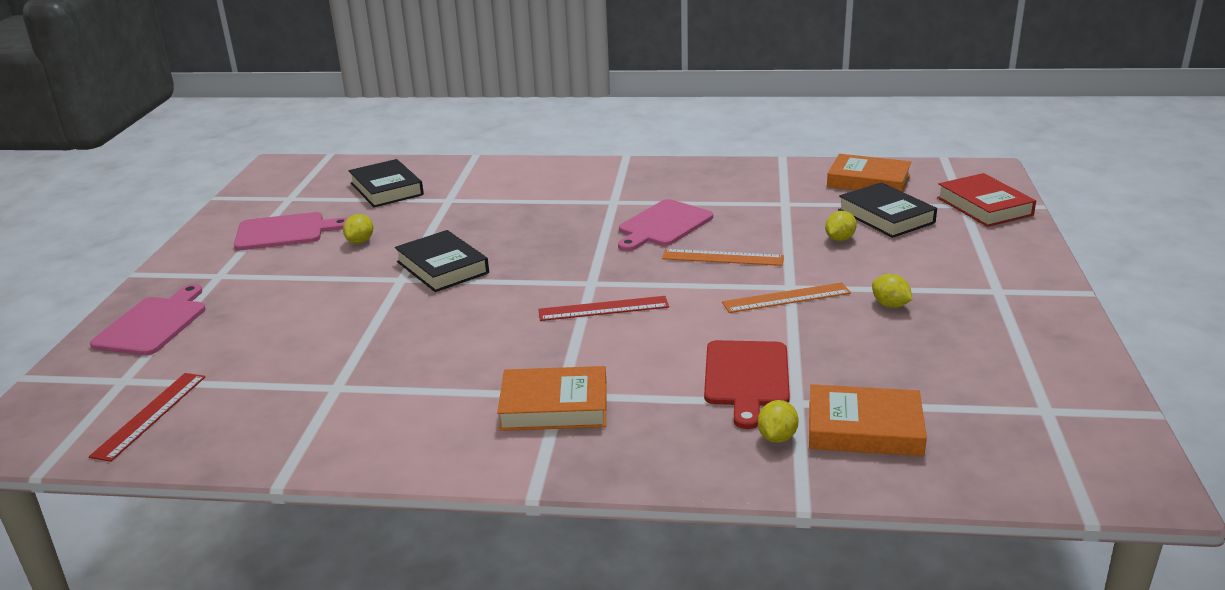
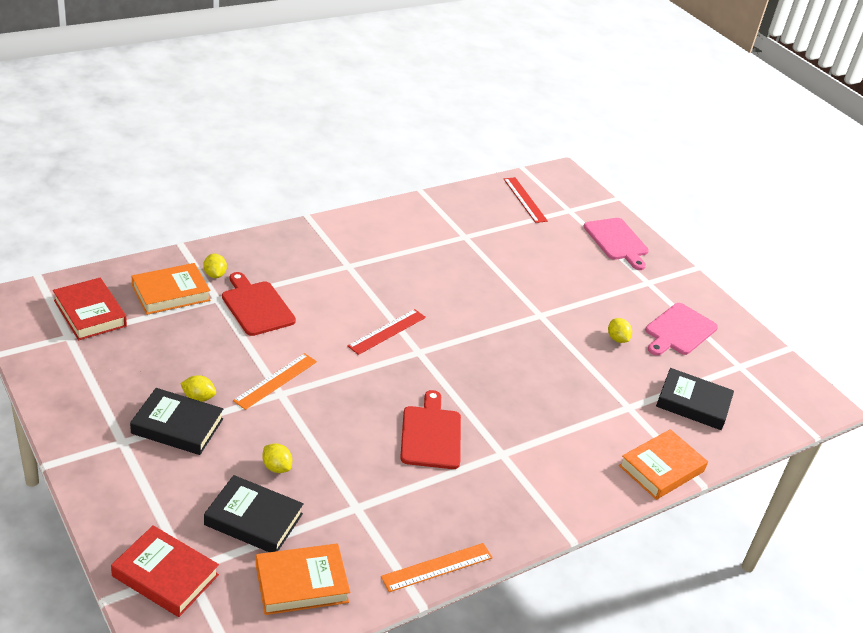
camera: 135 degrees right, 10 degrees up
black book [395,230,489,292] -> black book moved to [130,388,223,455]
orange book [497,366,607,431] -> orange book moved to [619,429,708,500]
pink cutting board [618,199,713,251] -> red cutting board [400,390,461,469]
orange ruler [662,249,784,266] -> orange ruler moved to [381,543,493,592]
yellow lemon [825,211,857,241] -> yellow lemon turned 45 degrees counterclockwise [262,443,292,473]
none -> red book [53,278,127,340]

